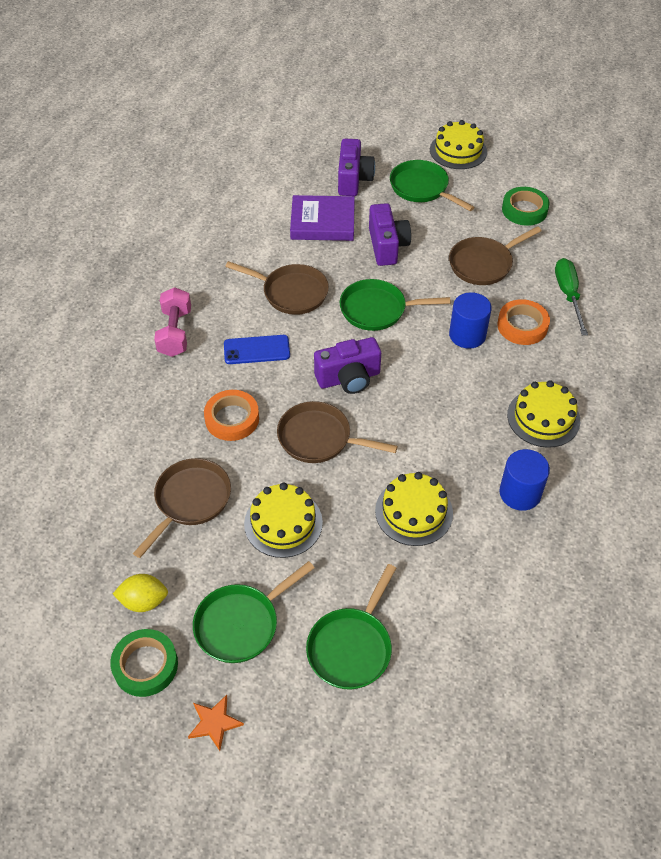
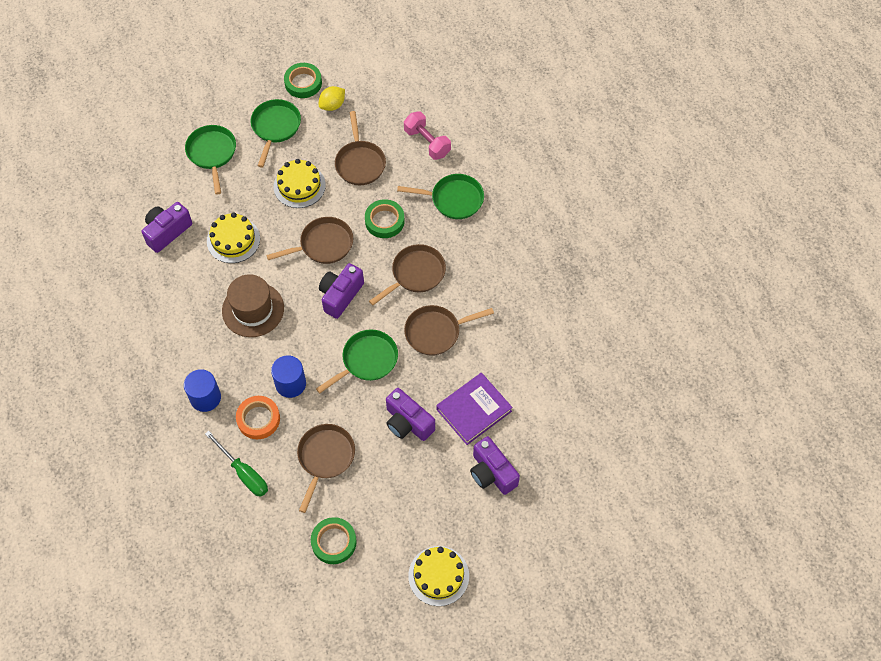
camera: 140 degrees right, 10 degrees up
pink dumbbell [154,287,191,357] -> pink dumbbell moved to [404,111,451,160]
orange star [188,695,244,751] -> none
orange tape [204,390,259,441] -> green tape [365,199,405,238]
blue phone [224,335,290,364] -> brown pan [369,244,446,305]
green pan [390,160,474,211] -> green pan moved to [397,174,484,219]
blue cylinder [499,449,550,511] -> blue cylinder moved to [184,369,221,412]
yellow cake [507,381,580,448] -> none
none -> purple camera [142,202,192,253]
none -> brown hat [222,274,284,337]

